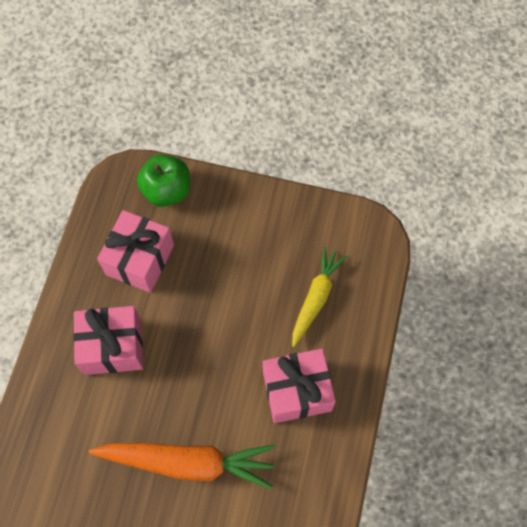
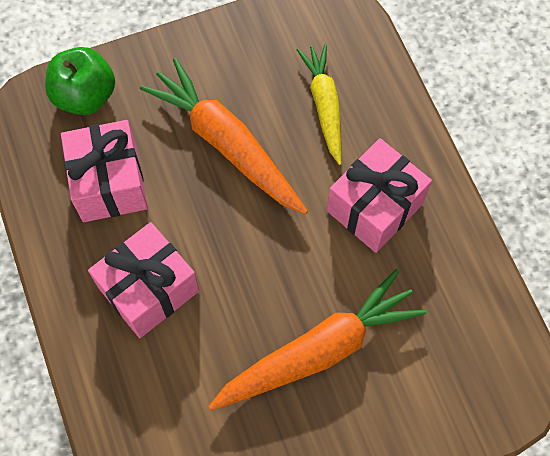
camera: 35 degrees left, 0 degrees up
none -> orange carrot [140,58,308,214]

